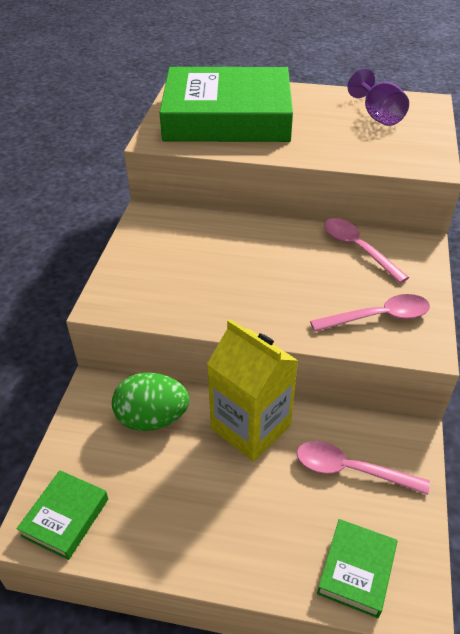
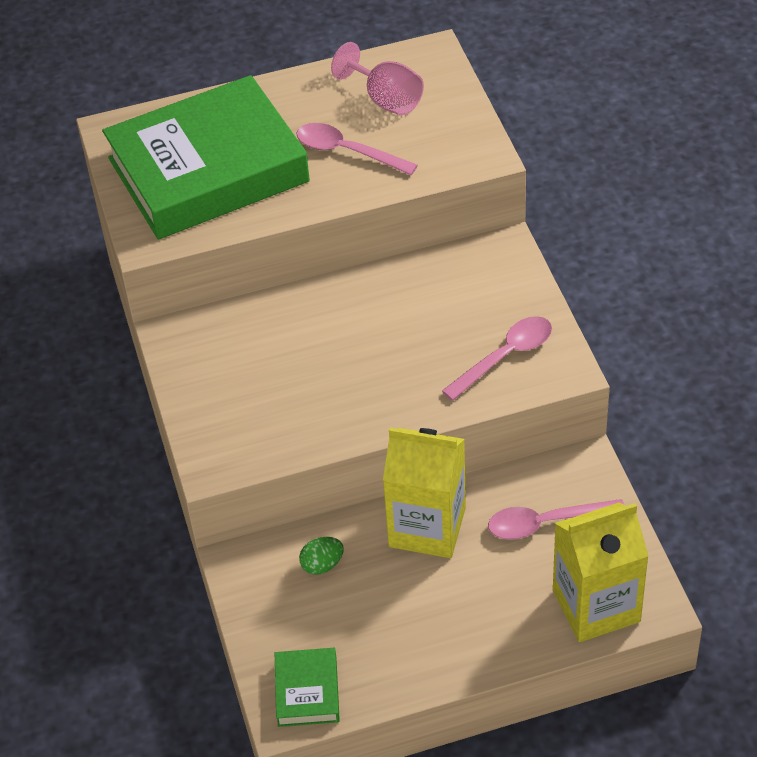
camera: 25 degrees left, 5 degrees up
green egg [112,373,189,431] -> green egg [299,537,344,575], size x0.54
green book [317,519,398,618] -> yellow carton [553,502,649,642]
pink spoon [324,218,409,283] -> pink spoon moved to [296,123,418,175]
purple goblet [347,68,409,126] -> pink goblet [331,42,424,115]

